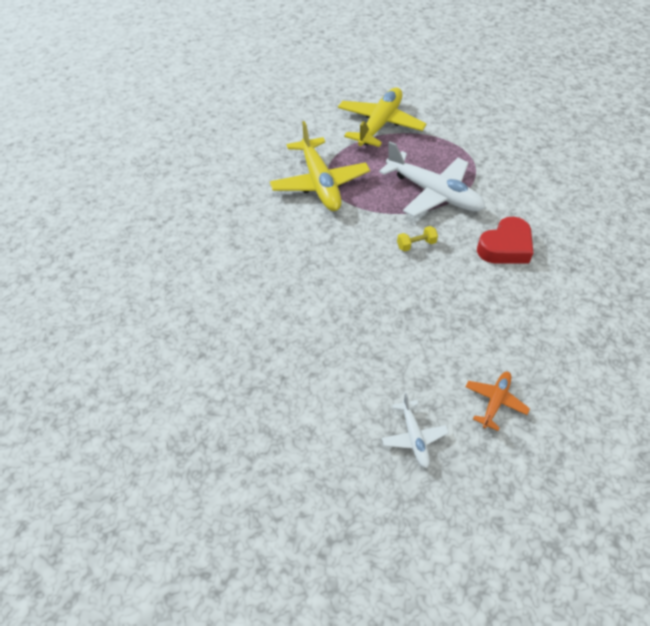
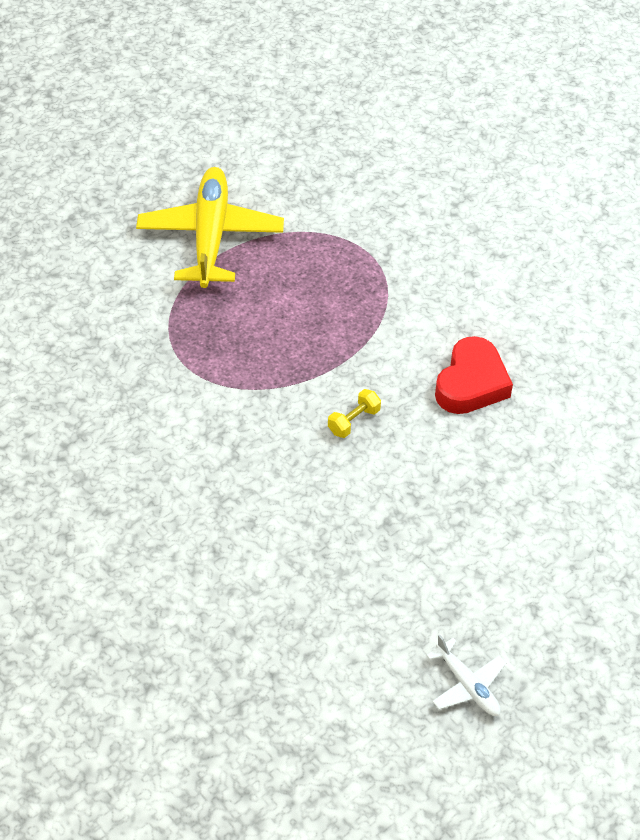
camera: 25 degrees left, 0 degrees up
yellow plane [270,121,370,211] -> none
white plane [379,141,485,217] -> none
orange plane [466,372,530,431] -> none

